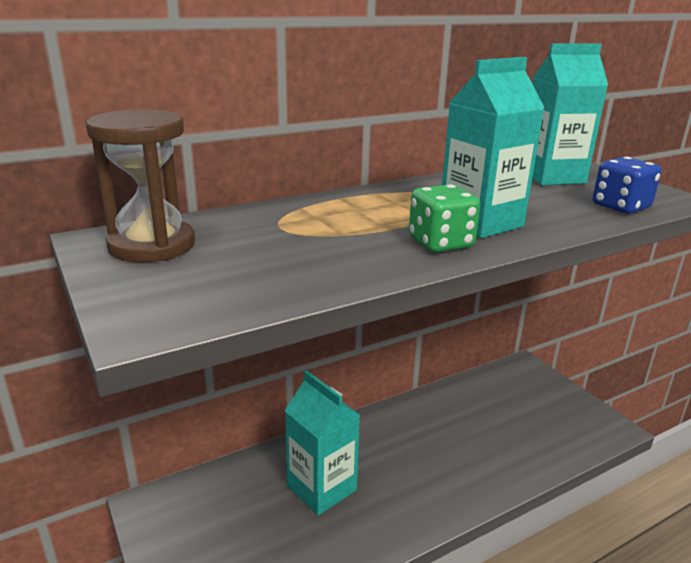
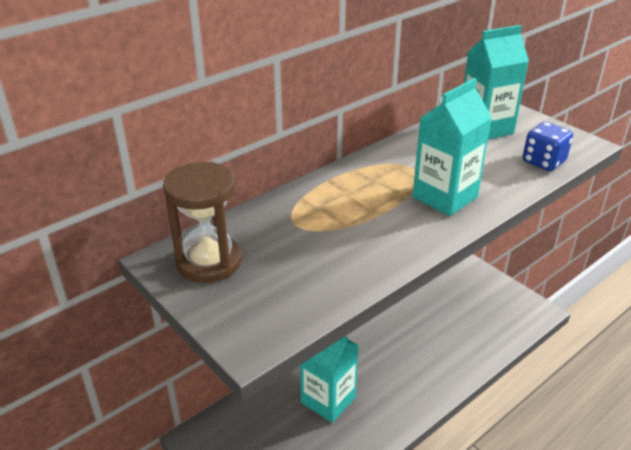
camera: 10 degrees left, 10 degrees up
green dice [409,184,480,252] -> none

